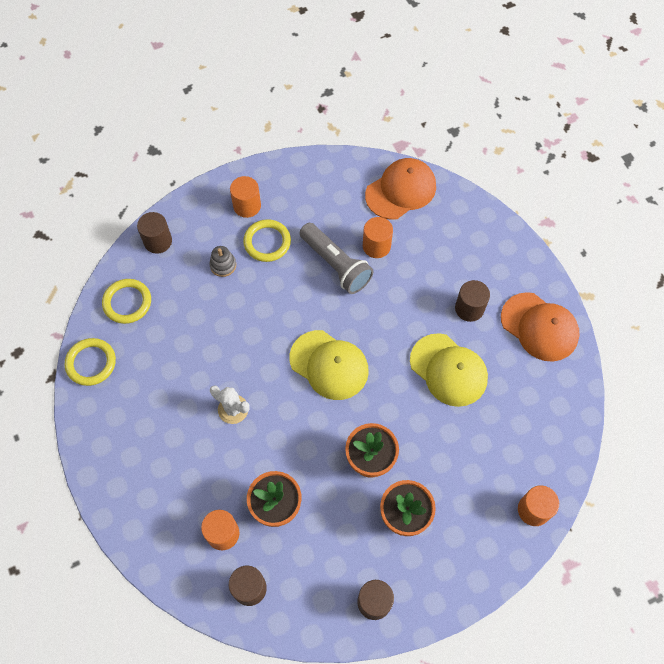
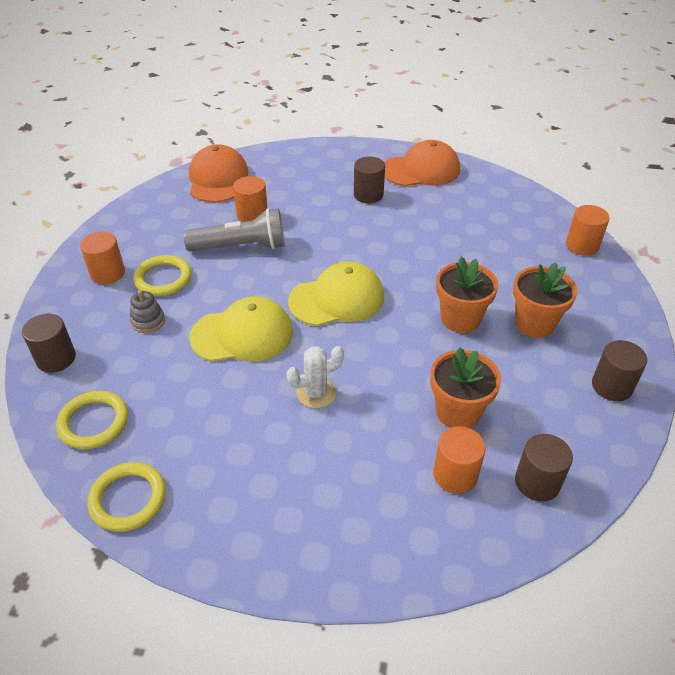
camera: 55 degrees left, 20 degrees down
yellow cap [410,333,488,407] -> yellow cap moved to [189,296,293,362]

